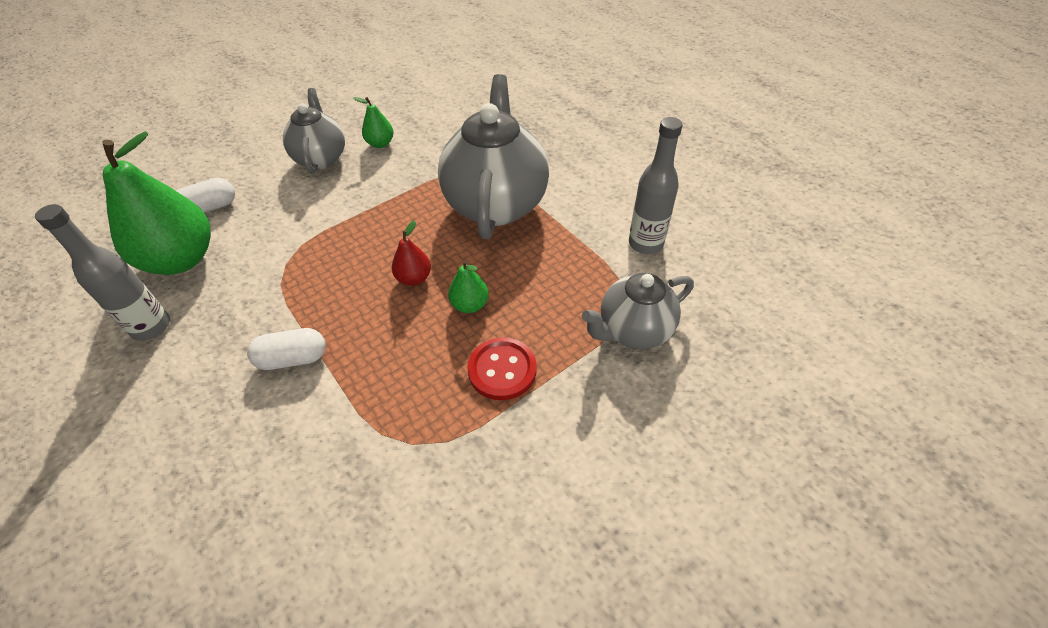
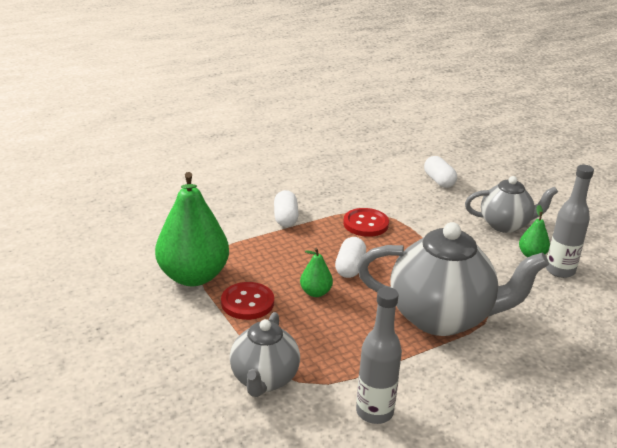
camera: 95 degrees right, 20 degrees down
grey bottle [35,204,170,341] -> grey bottle moved to [546,165,594,278]
green pear [102,132,211,275] -> green pear moved to [155,172,229,286]
red pear [392,221,431,286] -> white capsule [335,237,366,278]
grey teapot [582,273,694,349] -> grey teapot turned 150 degrees counterclockwise [230,312,300,397]
none -> red button [343,208,389,237]

